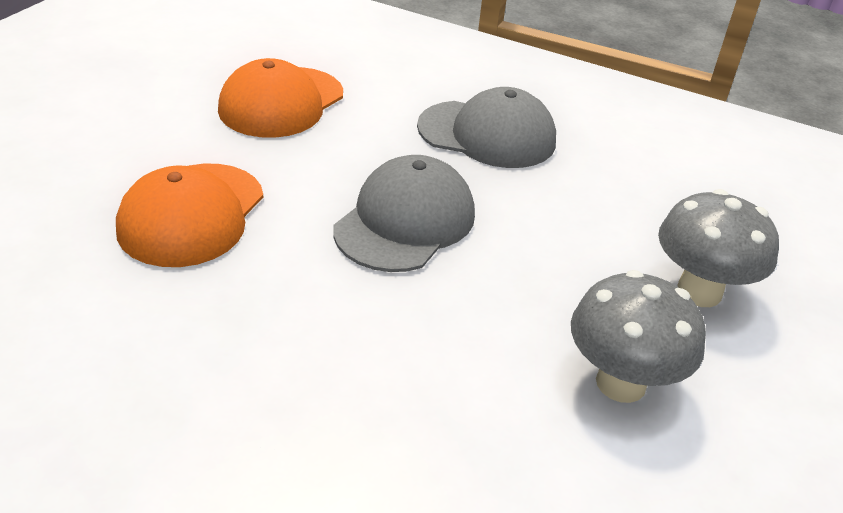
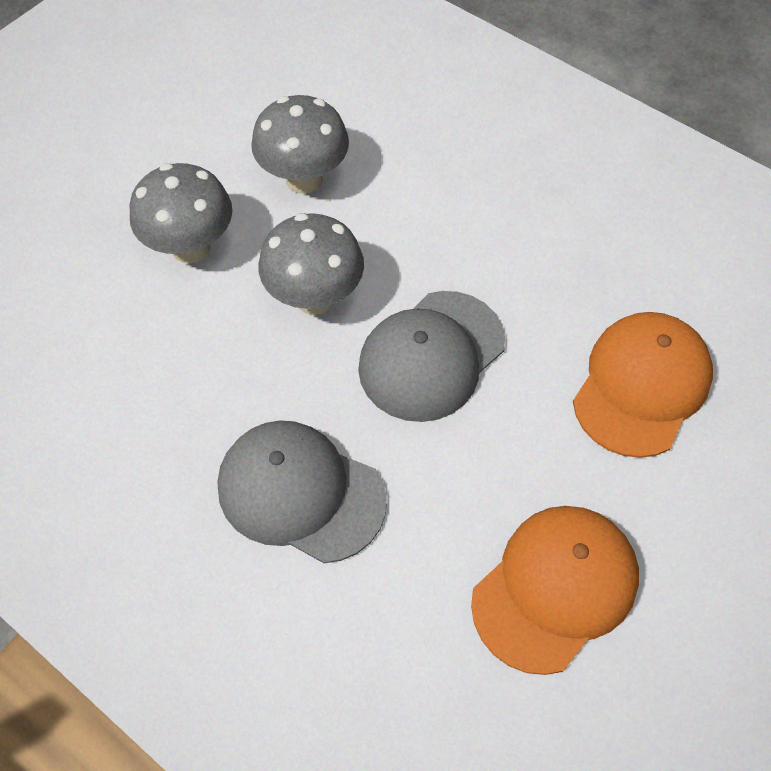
camera: 165 degrees left, 20 degrees up
none -> grey mushroom [259,213,364,315]

